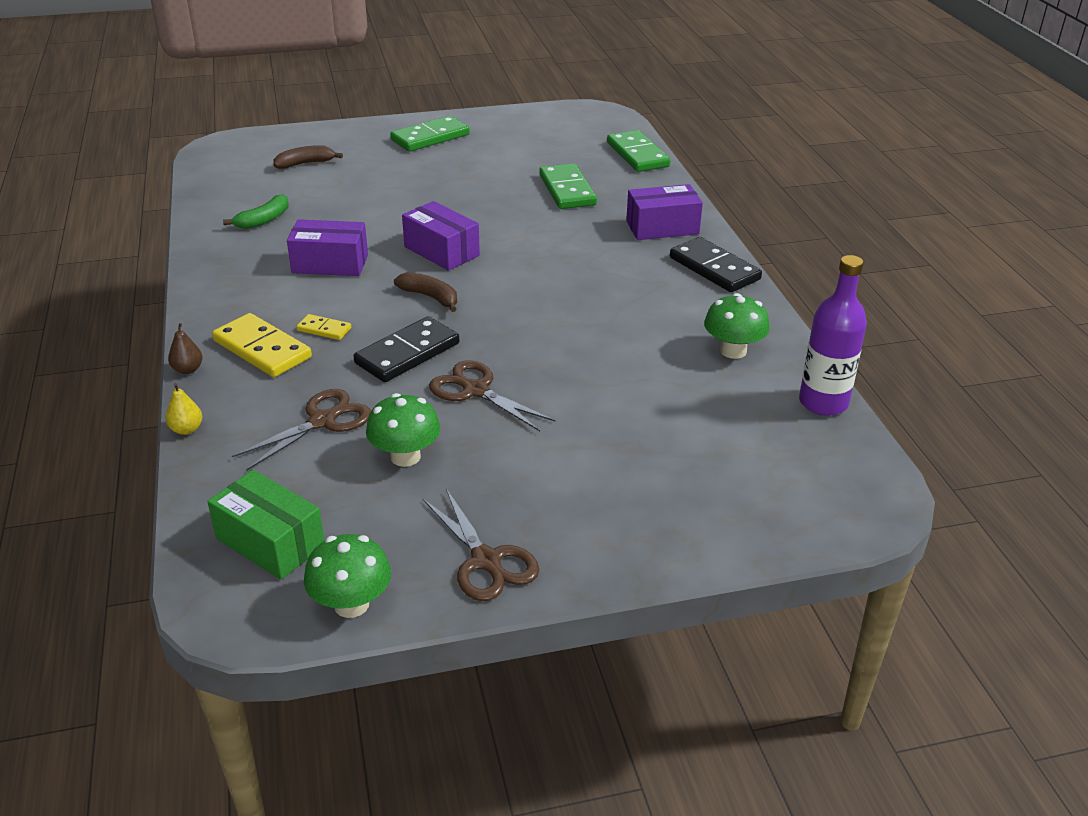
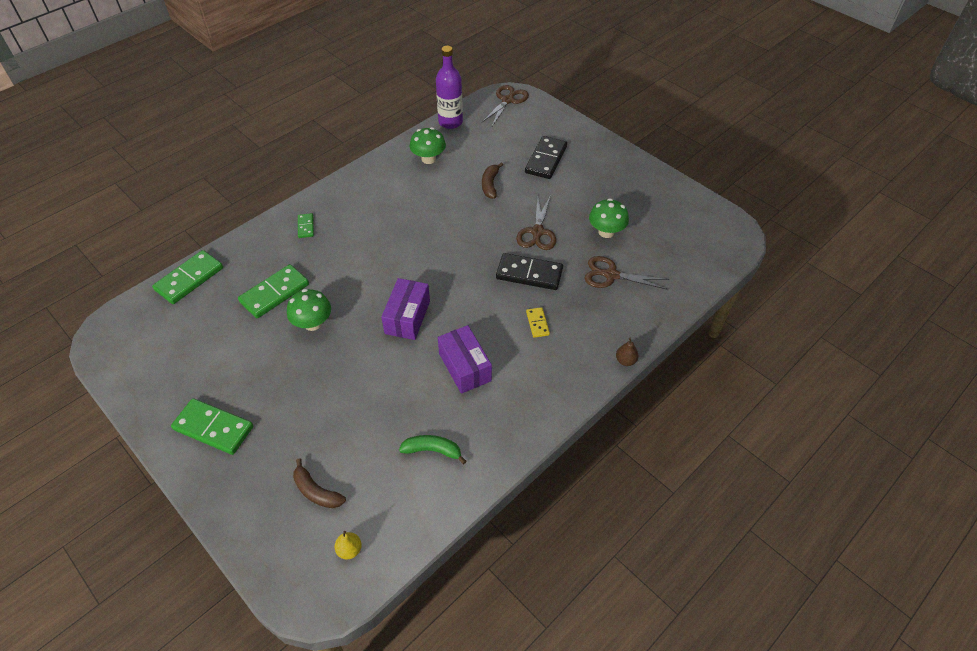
camera: 120 degrees left, 15 degrees up
yellow pear [165,383,202,435] -> yellow pear moved to [335,531,362,559]
green box [207,470,324,580] -> none
yellow domino [212,313,312,377] -> none
green mushroom [304,534,391,618] -> green mushroom moved to [287,289,331,331]
brown banana [394,272,457,312] -> brown banana moved to [482,163,503,199]
brown scissors [423,489,539,601] -> brown scissors moved to [481,85,529,126]
purple box [626,184,703,240] -> green domino [298,213,314,238]
black domino [670,237,762,292] -> black domino moved to [525,136,567,179]

